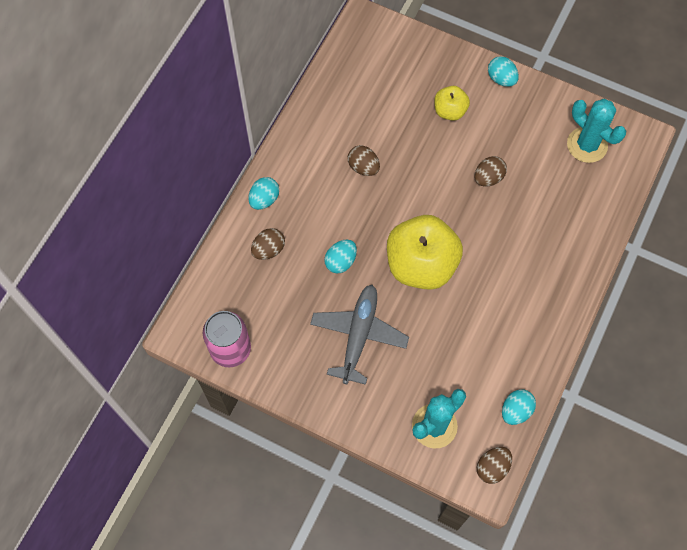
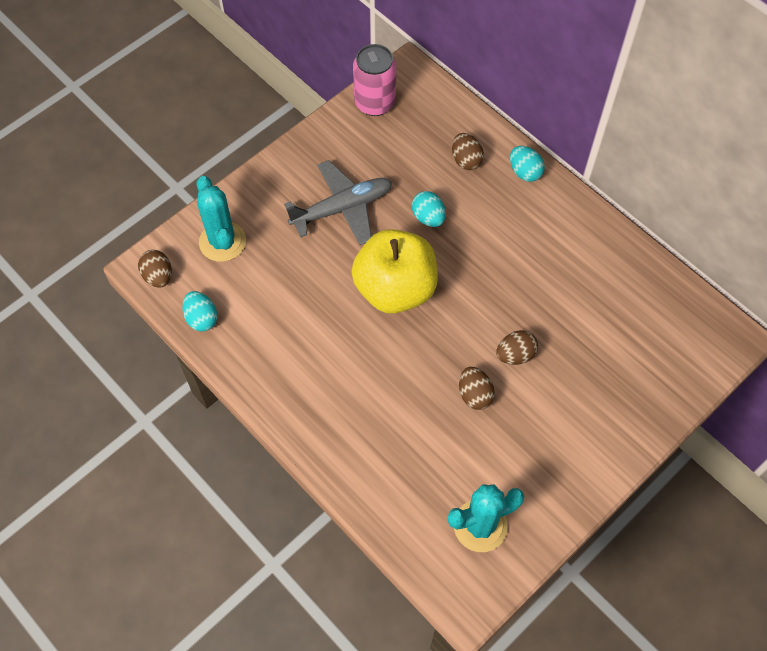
camera: 110 degrees right, 5 degrees down
grey plane [310,285,409,385] -> grey plane turned 60 degrees counterclockwise [284,160,392,245]
brown egg [348,145,380,176] -> brown egg moved to [496,330,538,365]
yellow apple [434,86,470,121] -> none
turquoise egg [488,56,519,87] -> none

